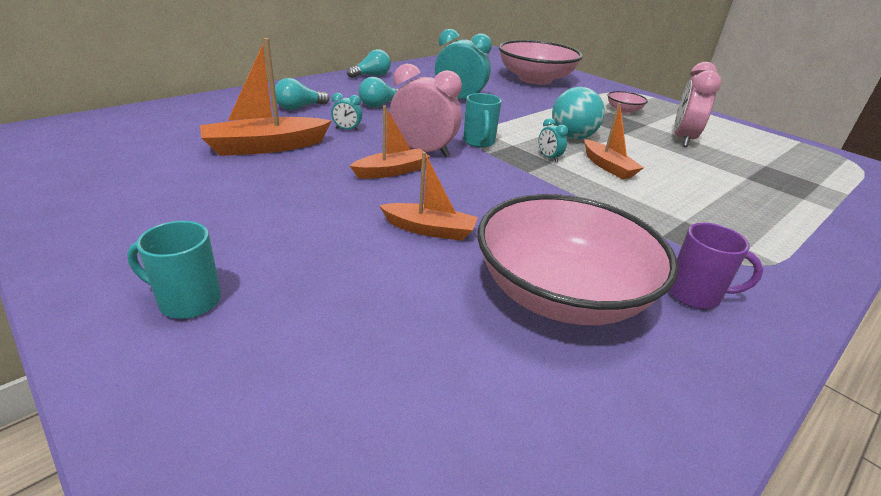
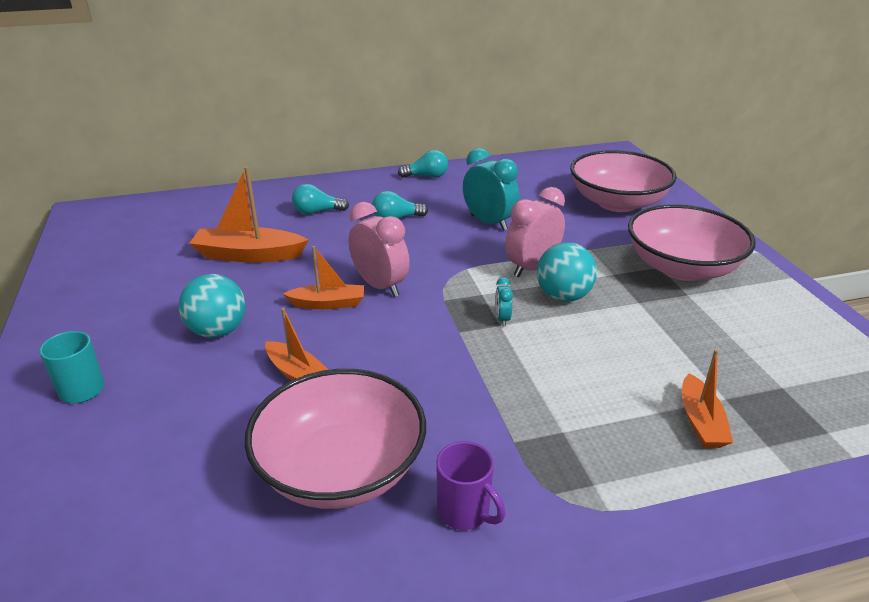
camera: 30 degrees right, 0 degrees up
turquoise clock [331,93,362,131] -> none
turquoise mug [463,93,502,148] -> none
orange boat [585,103,644,179] -> orange boat moved to [682,349,733,448]
pink bowl [607,91,648,114] -> pink bowl [628,204,756,281], size x2.39
pink clock [674,62,722,147] -> pink clock moved to [505,187,565,277]
none -> turquoise ball [178,274,245,338]

